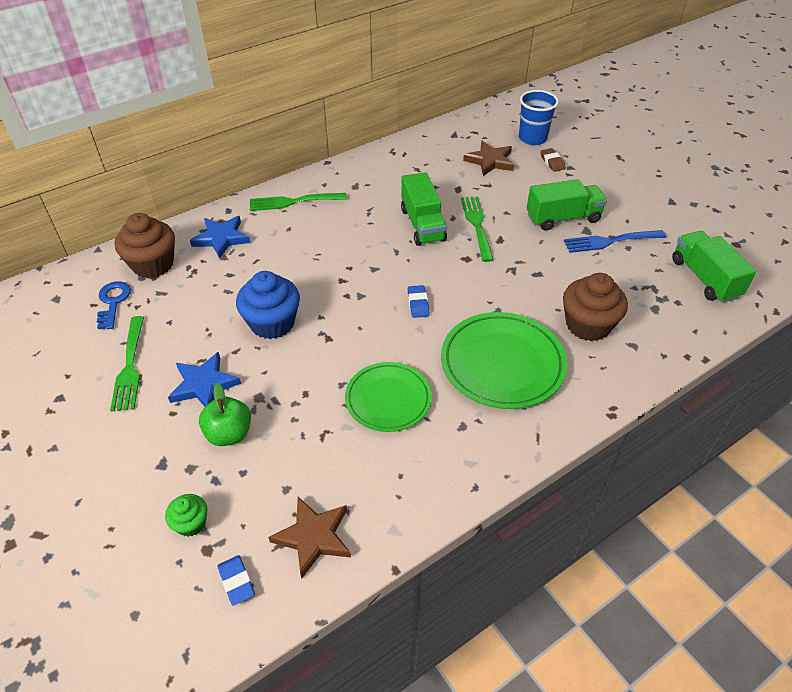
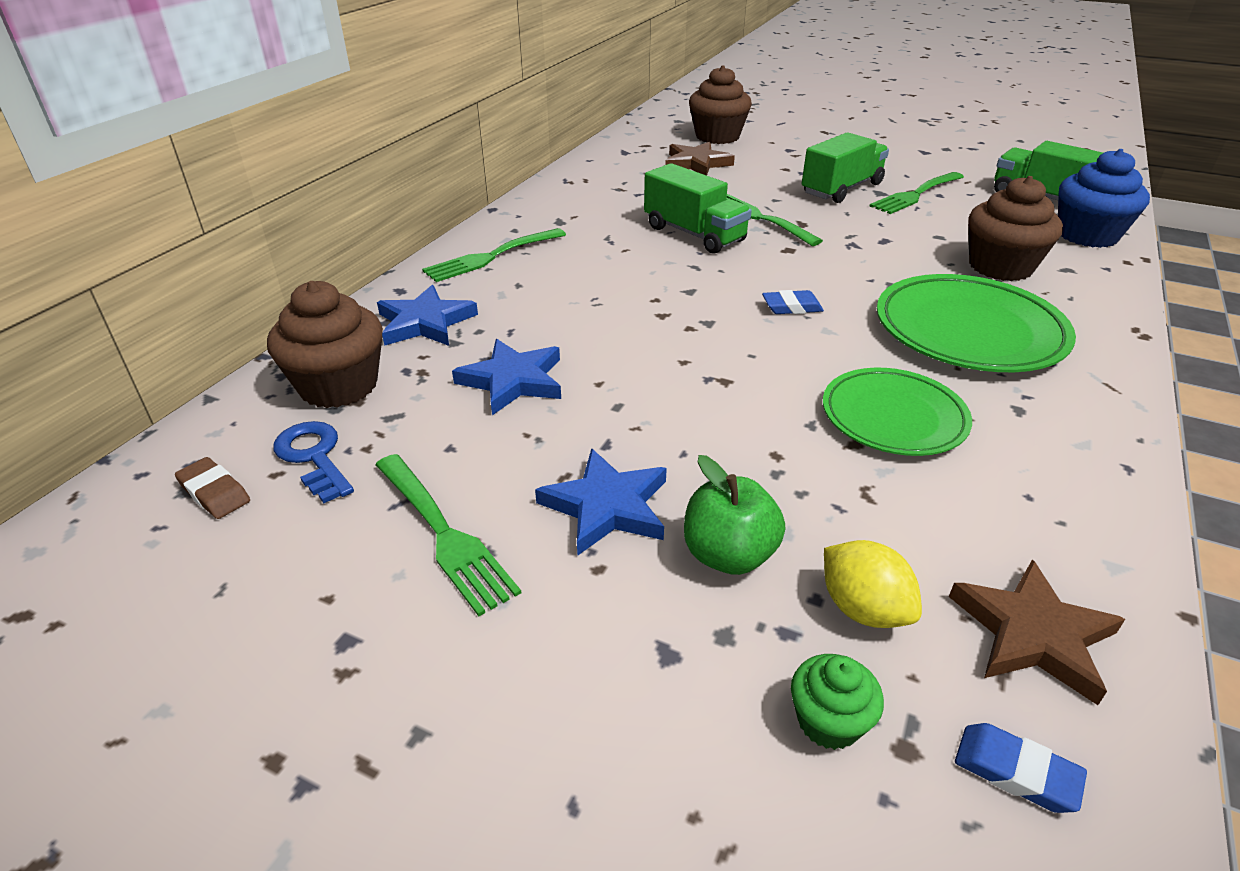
camera: 30 degrees left, 10 degrees down
blue cupcake [236,271,300,339] -> blue cupcake moved to [1058,149,1150,248]
blue eraser [408,285,429,318] -> blue eraser turned 60 degrees counterclockwise [762,290,824,314]
blue cup [519,90,559,145] -> brown cupcake [689,65,752,144]
brown eraser [540,148,566,172] -> brown eraser moved to [175,457,250,519]
blue fork [564,230,666,253] -> green fork [870,172,964,214]
none -> blue star [452,339,561,415]
none -> yellow lemon [824,540,922,628]

